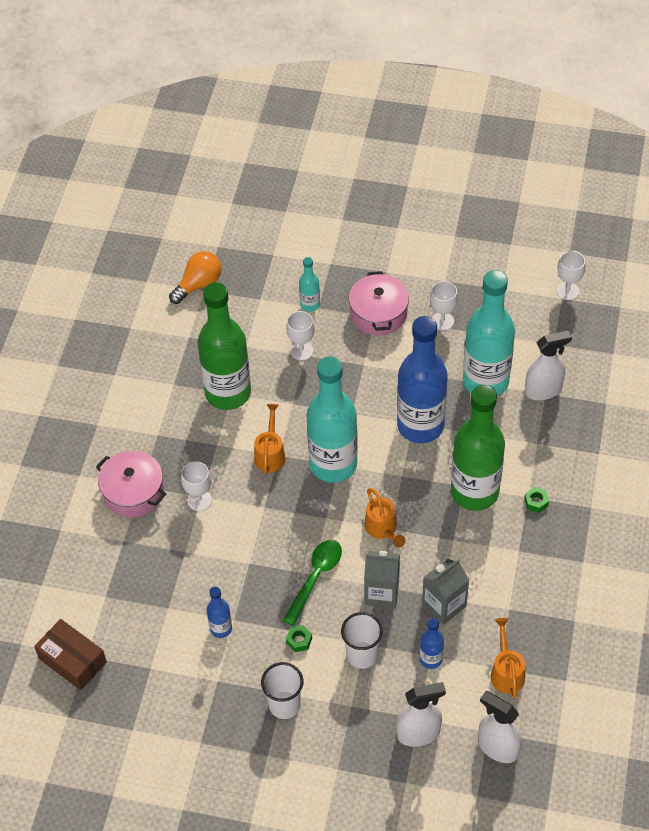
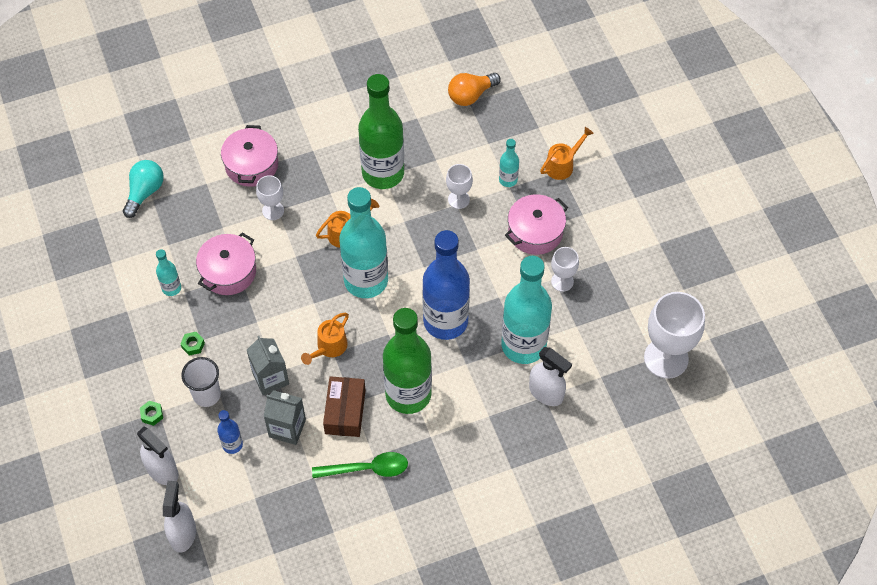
camera: 55 degrees right, 5 degrees up
brown box [34,619,107,690] -> brown box moved to [323,376,366,437]
orange light bulb [169,251,222,304] -> orange light bulb turned 135 degrees clockwise [448,73,501,106]
blue bottle [207,587,232,638] -> turquoise bottle [156,249,181,296]
white cup [261,662,304,719] -> none
green spoon [283,540,342,626] -> green spoon moved to [312,452,408,478]
orange watering can [490,618,525,699] -> orange watering can moved to [540,127,594,180]
green nut [524,487,549,513] -> green nut moved to [140,401,163,426]
white goblet [557,251,586,300] -> white goblet [644,292,705,379], size x1.92
none -> turquoise light bulb [123,160,164,218]
none -> pink pot [196,232,256,295]

